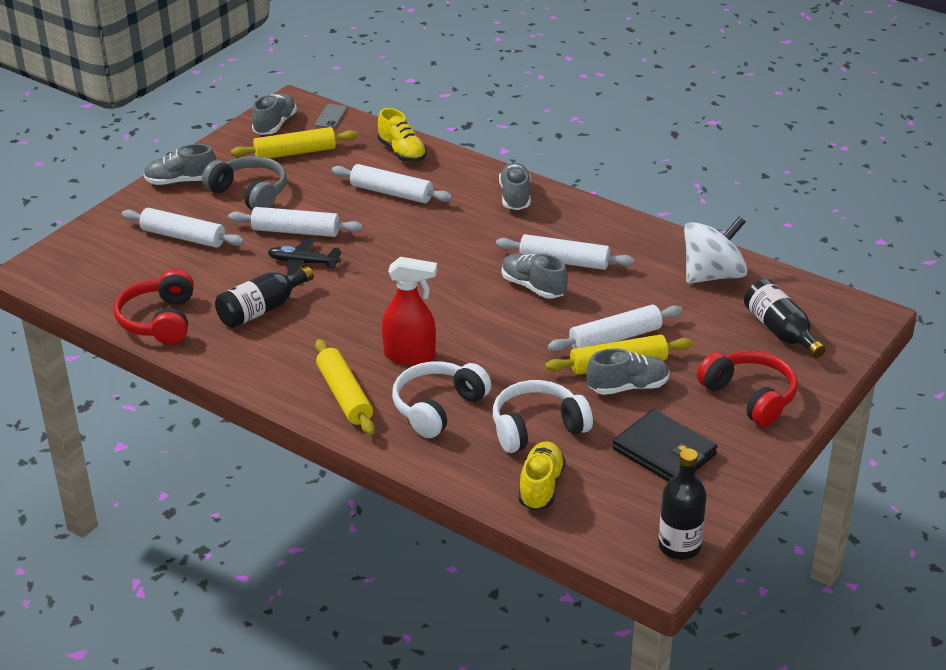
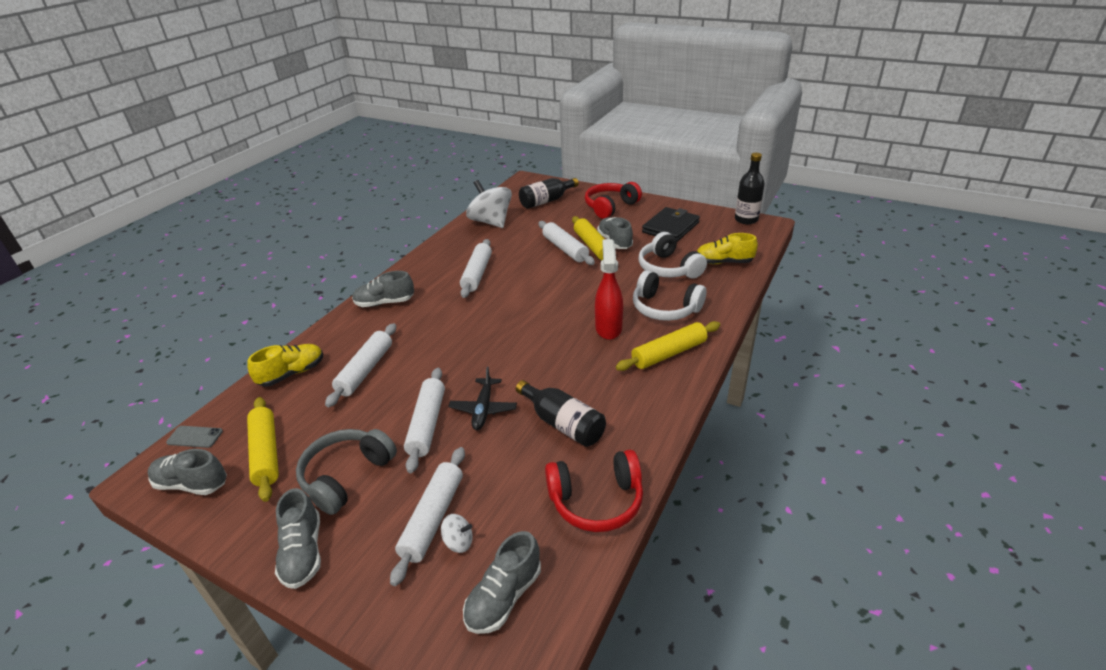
camera: 95 degrees left, 0 degrees up
grey shoe [502,253,568,299] -> grey shoe moved to [463,531,541,634]
none -> white spinning top [441,514,473,553]

